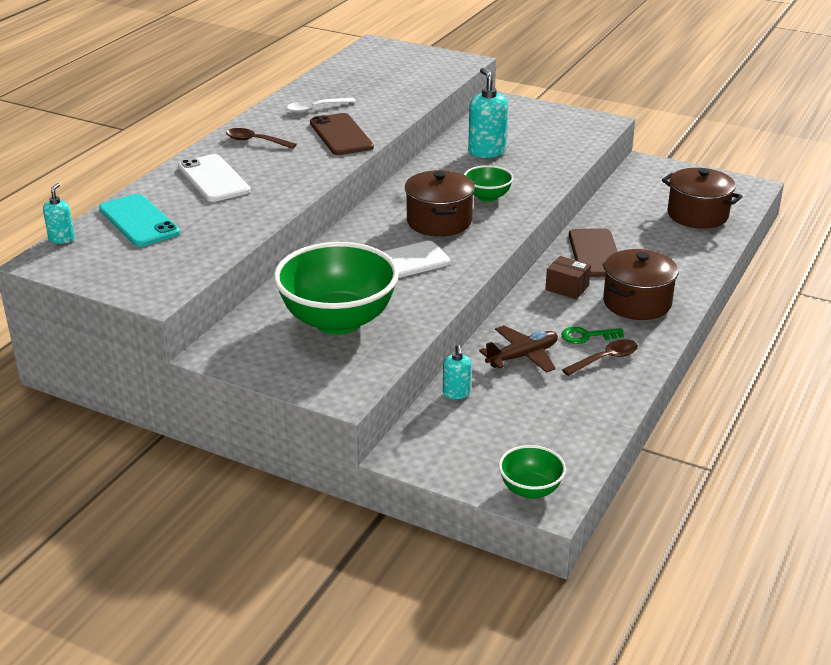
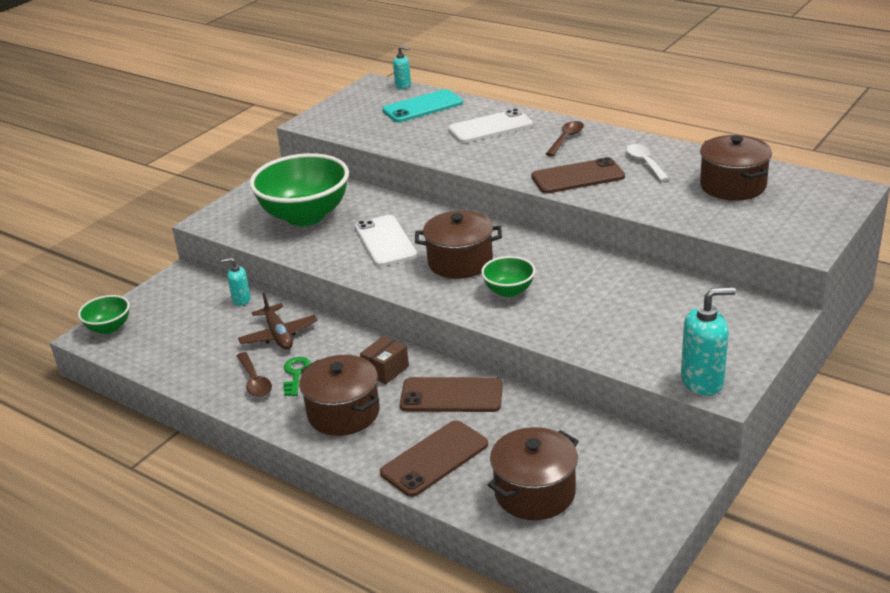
camera: 100 degrees right, 0 degrees up
turquoise soap dispenser [468,68,508,158] -> turquoise soap dispenser moved to [681,287,736,395]
none -> brown phone [380,420,488,497]
none -> brown pot [700,135,772,201]

